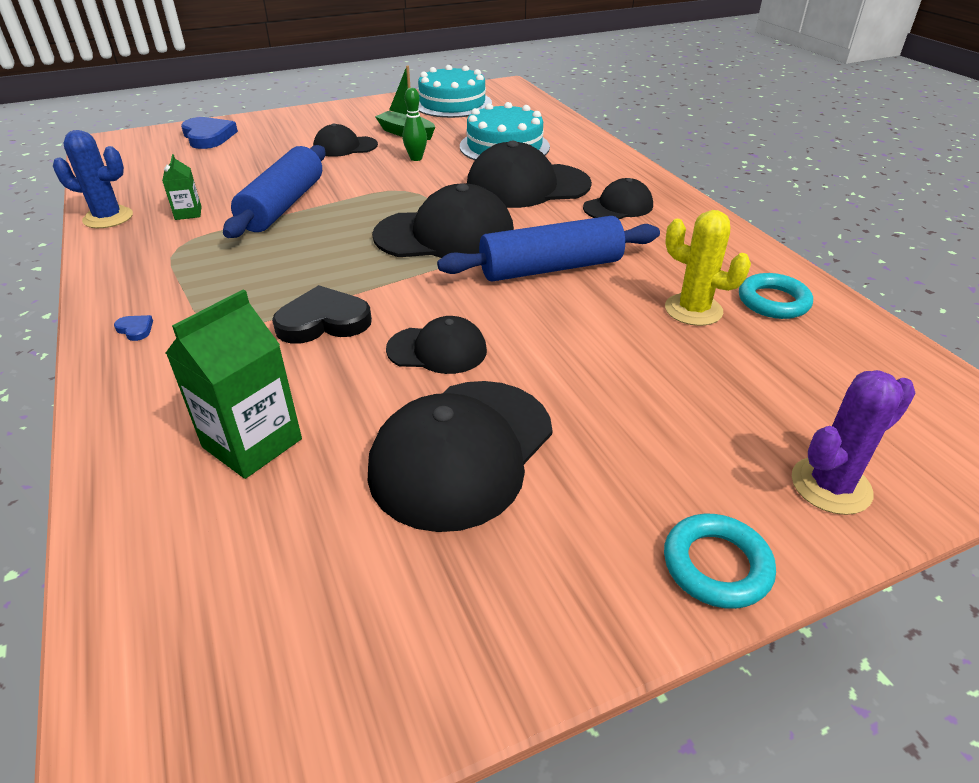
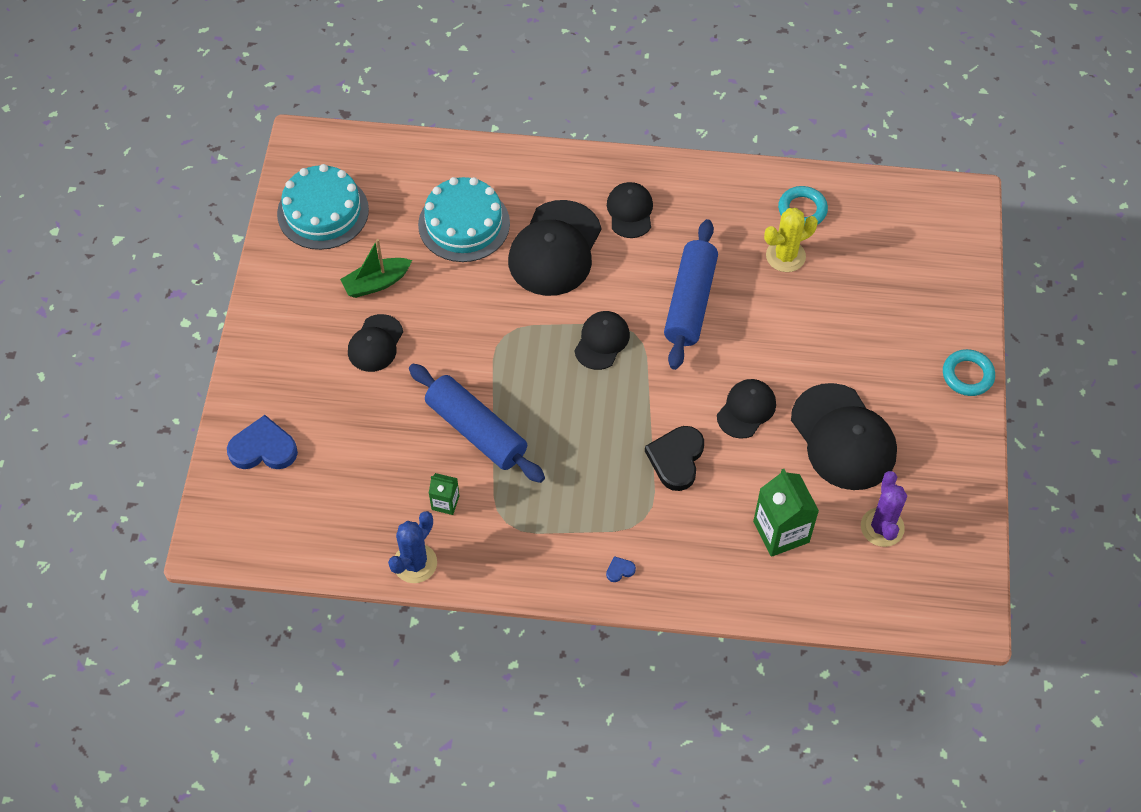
camera: 60 degrees left, 20 degrees up
black cap [372,183,514,258] -> black cap [574,311,630,370], size x0.57
green bowling pin [403,87,427,161] -> none
purple cactus [792,370,916,515] -> purple cactus moved to [861,471,907,547]

